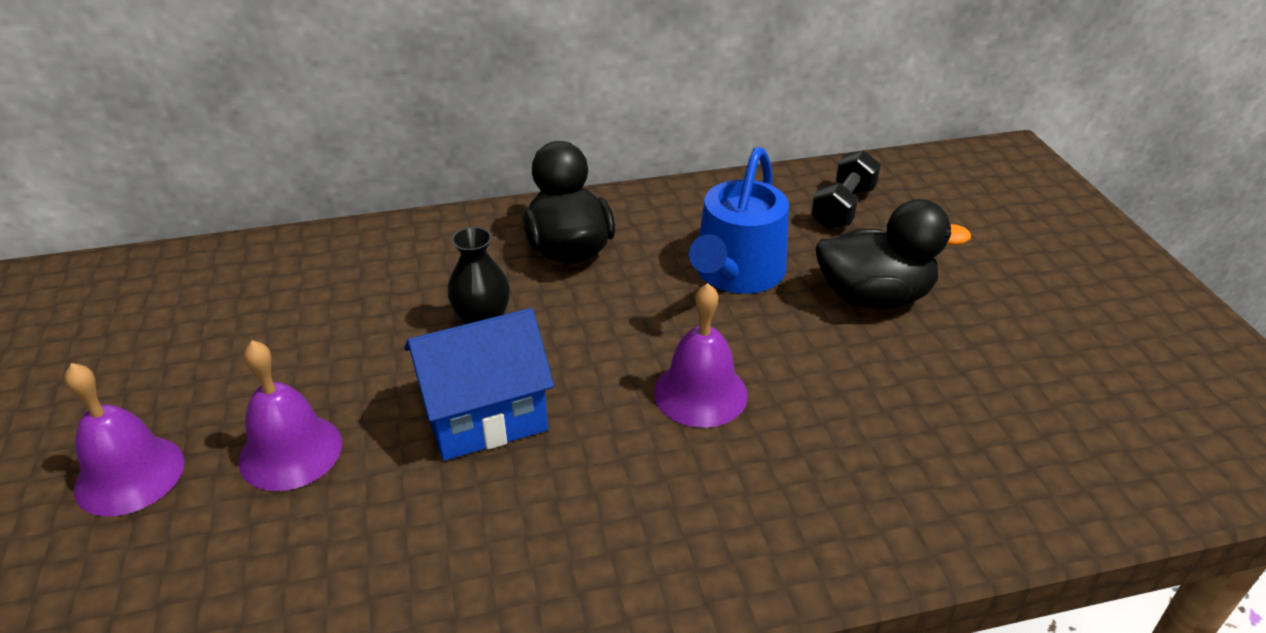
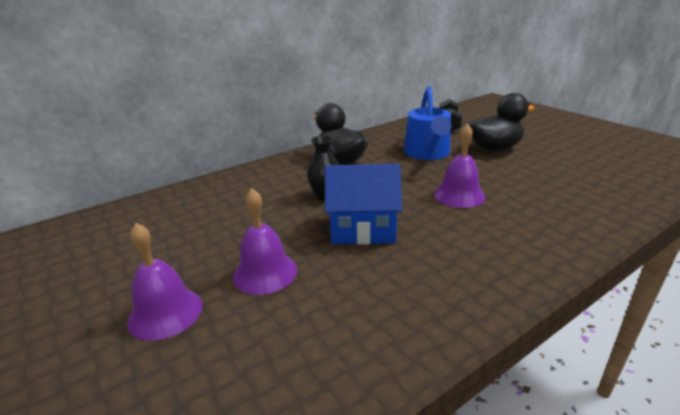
camera: 20 degrees left, 10 degrees down
blue house [404,308,554,461] -> blue house turned 45 degrees clockwise [325,164,402,245]

